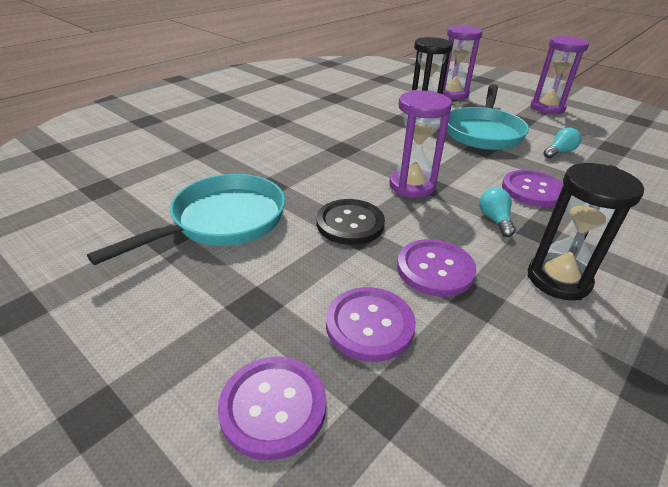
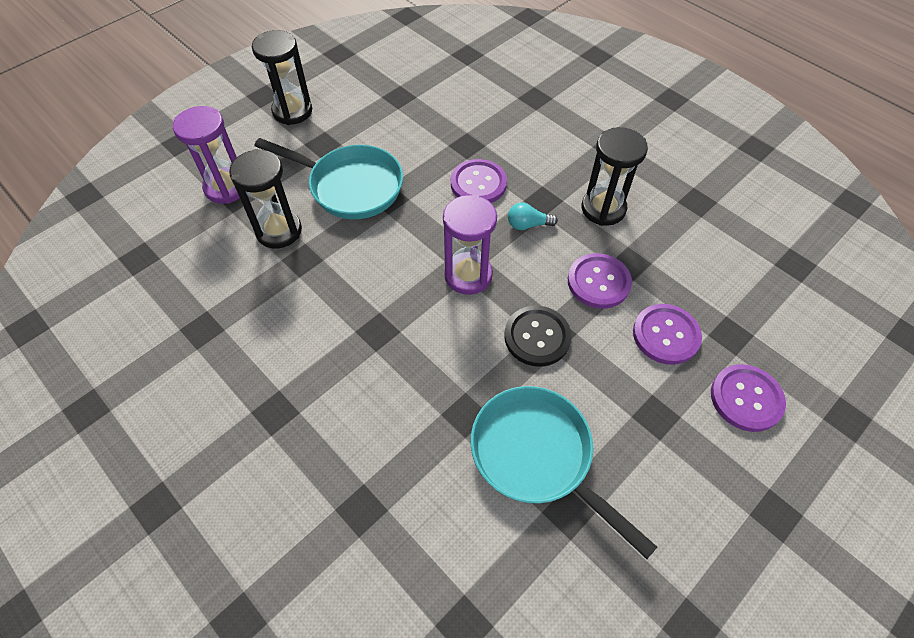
camera: 85 degrees left, 20 degrees up
purple hourglass [530,36,589,114] -> black hourglass [252,30,312,125]
turquoise light bulb [544,128,581,158] -> none

